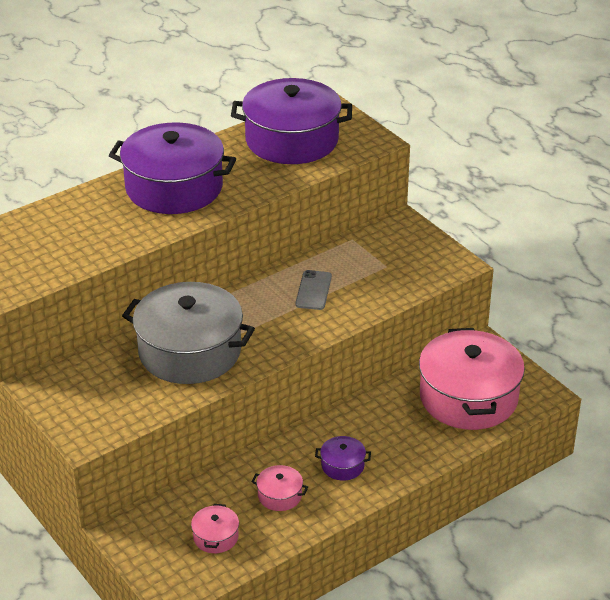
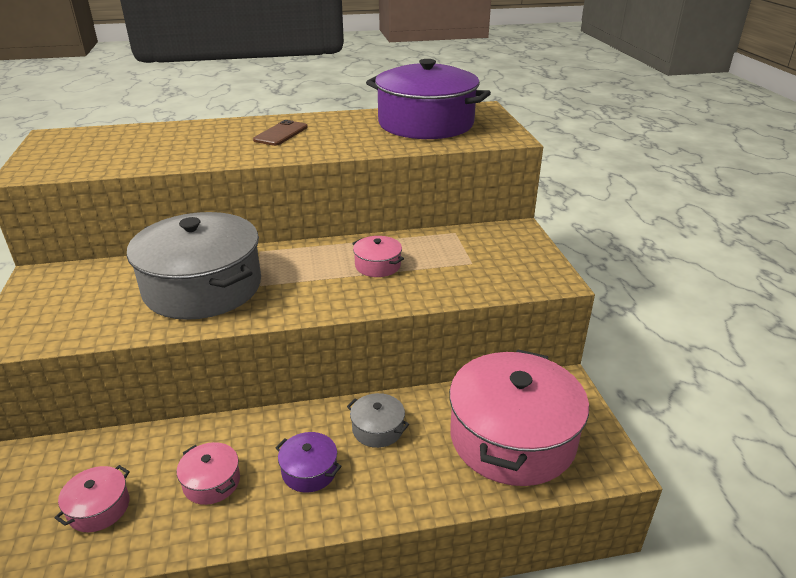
camera: 25 degrees right, 5 degrees down
purple pot [109,122,236,214] -> brown phone [253,120,308,146]
grey phone [295,270,332,310] -> pink pot [352,236,404,277]
none -> grey pot [347,393,409,448]

